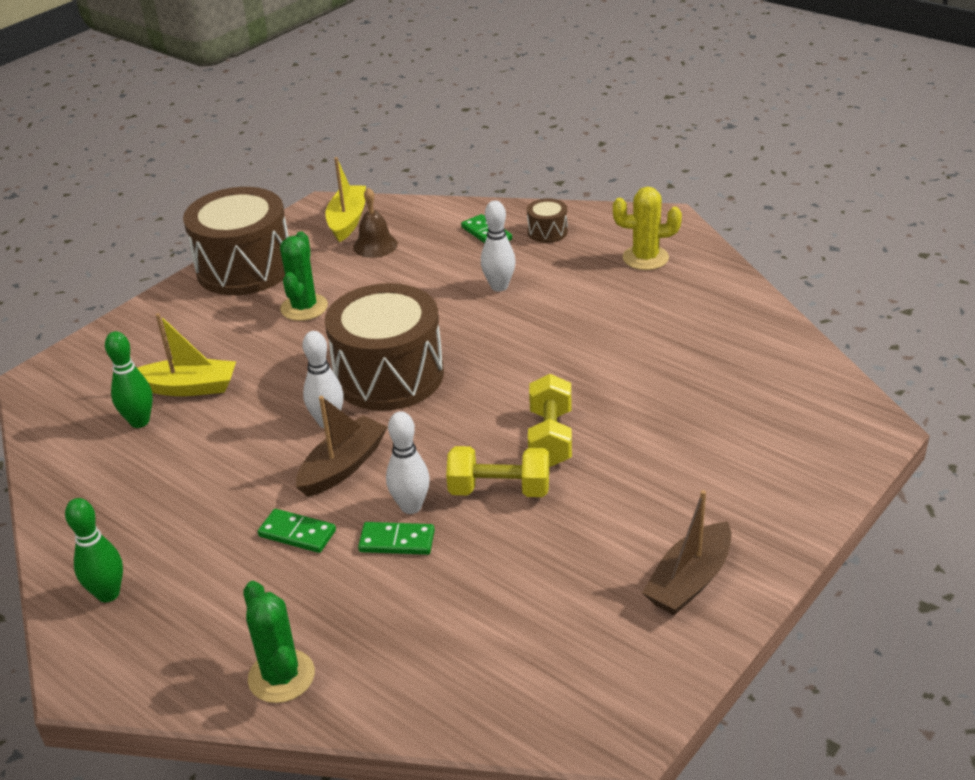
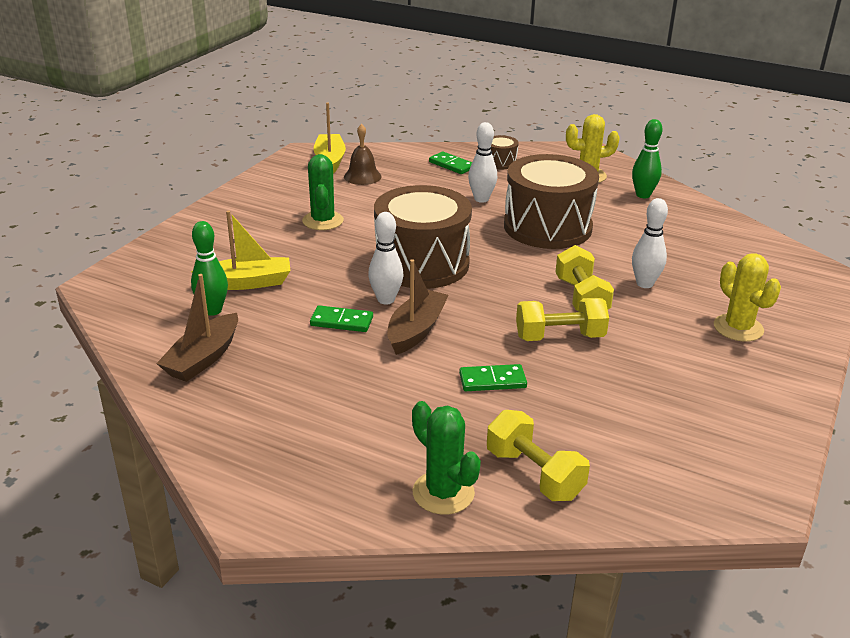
camera: 15 degrees left, 5 degrees down
green bowling pin [65,498,123,602] -> green bowling pin moved to [632,119,662,198]
brown drum [183,187,288,295] -> brown drum moved to [504,154,599,249]
green domino [258,509,336,553] -> green domino moved to [310,305,373,332]
white bowling pin [386,411,430,514] -> white bowling pin moved to [632,198,668,288]
brown boat [642,490,731,615] -> brown boat moved to [156,274,238,382]
none -> yellow dumbbell [487,410,590,501]
none -> yellow cactus [714,253,781,342]

